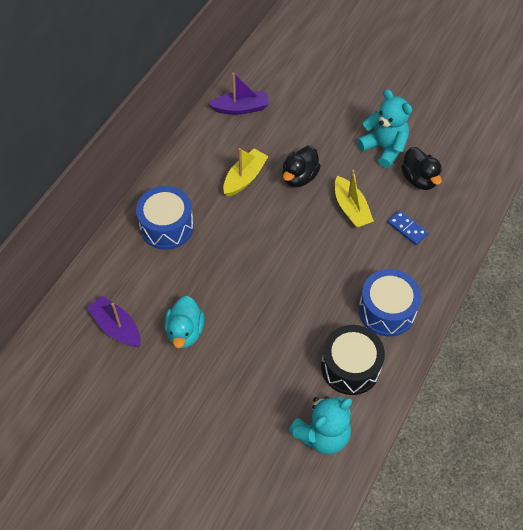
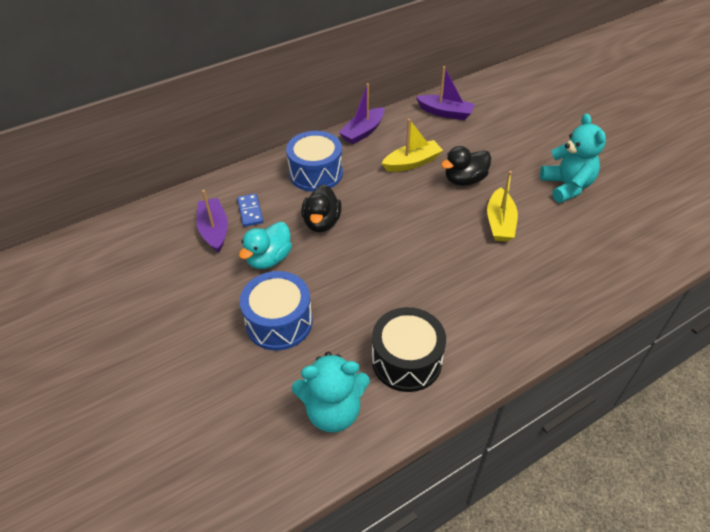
camera: 30 degrees right, 10 degrees down
blue drum [359,269,421,337] -> blue drum moved to [240,271,312,351]
blue domino [387,210,428,245] -> blue domino moved to [237,194,263,227]
black duck [401,147,442,190] -> black duck moved to [301,184,342,232]
none -> purple boat [339,83,385,145]

